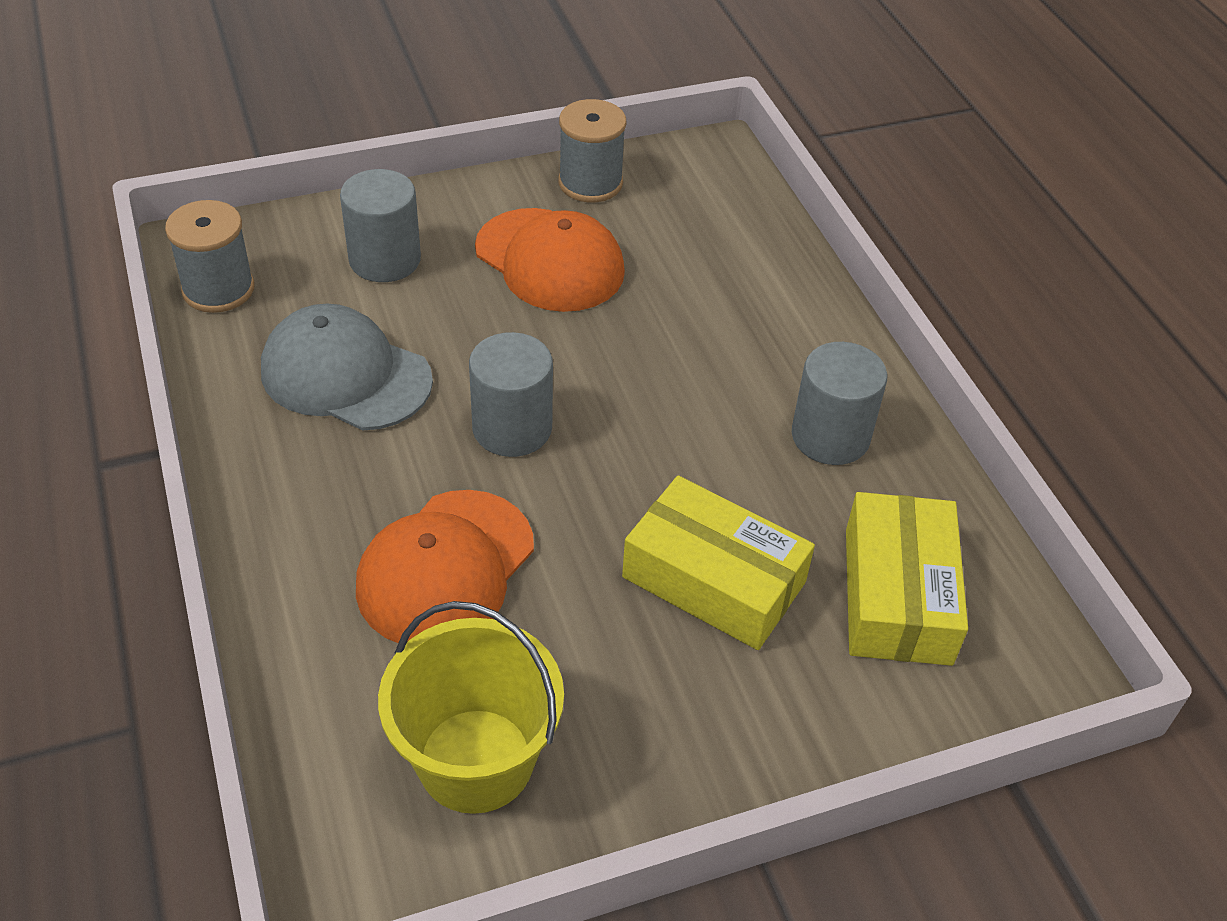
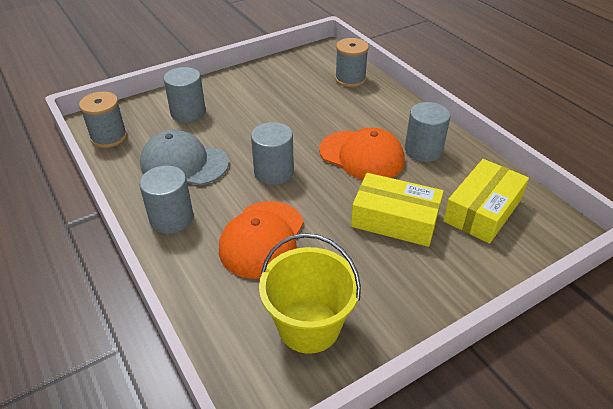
camera: 10 degrees left, 5 degrees down
orange cap [475,208,625,312] -> orange cap moved to [319,128,405,180]
grey spool [558,99,627,202] -> grey spool moved to [335,38,369,87]
yellow box [846,492,968,666] -> yellow box turned 45 degrees clockwise [443,159,529,244]
none -> grey cylinder [139,166,194,234]

